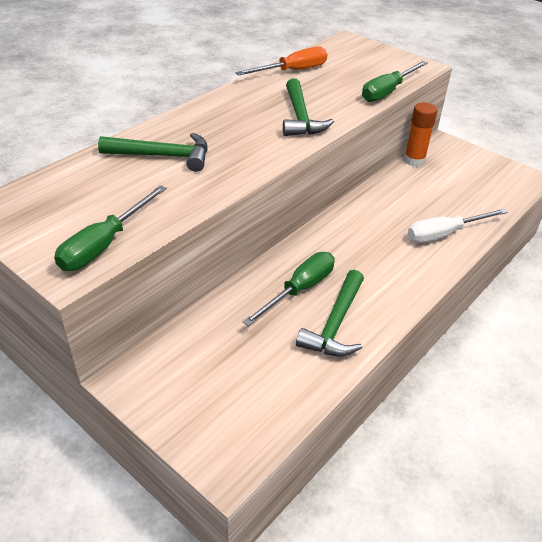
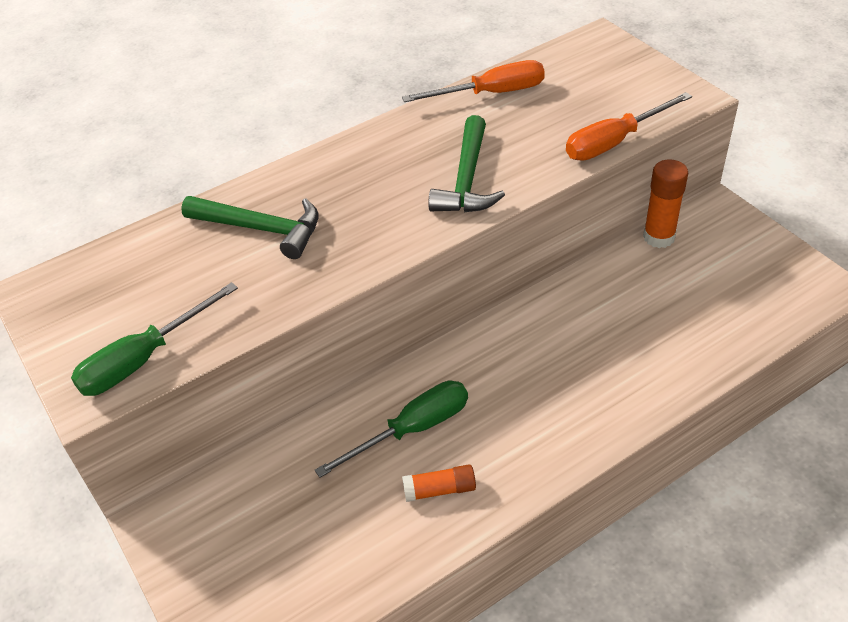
camera: 20 degrees right, 5 degrees up
green hammer [296,270,364,356] -> orange glue stick [402,465,476,502]
green screwdriver [362,61,428,102] -> orange screwdriver [566,92,692,161]
white screwdriver [408,208,508,243] -> none

